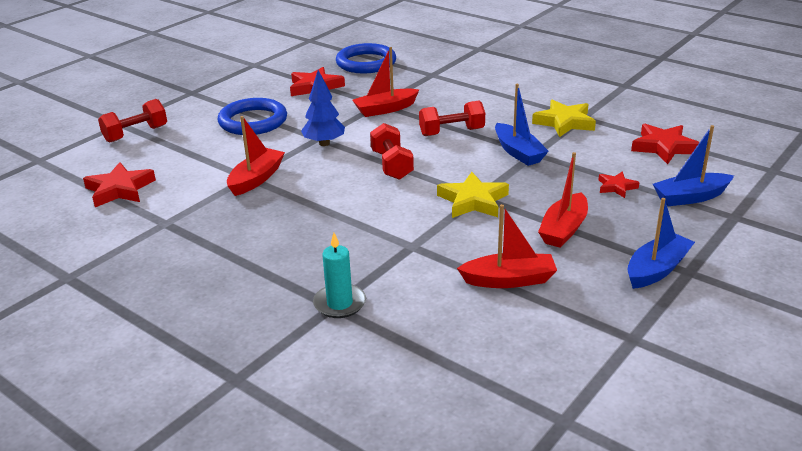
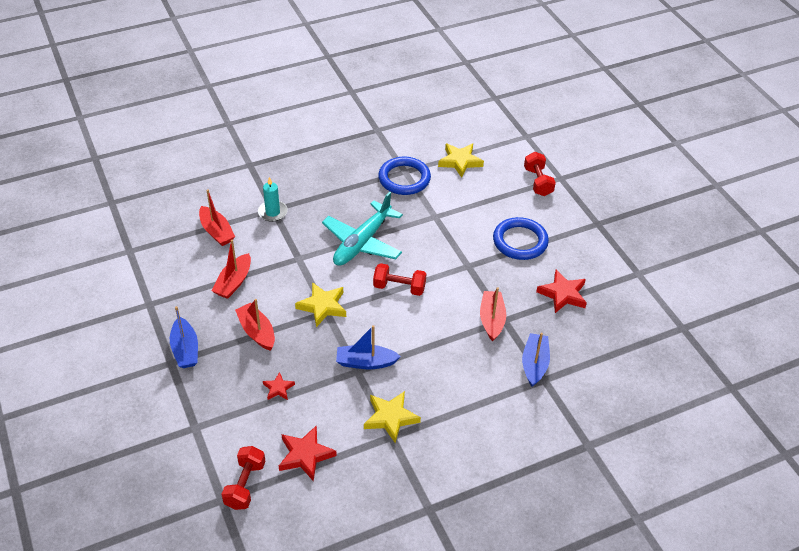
camera: 115 degrees right, 15 degrees up
red star [83,162,156,207] -> yellow star [438,143,484,178]
red boat [227,116,285,196] -> red boat moved to [199,189,235,246]
blue tree [301,70,345,146] -> none
blue ring [336,43,396,73] -> blue ring moved to [378,157,431,195]
red dumbbell [419,101,485,136] -> red dumbbell moved to [221,446,266,510]
blue boat [653,125,734,206] -> blue boat moved to [522,333,550,387]
none -> turquoise plane [322,192,403,266]

